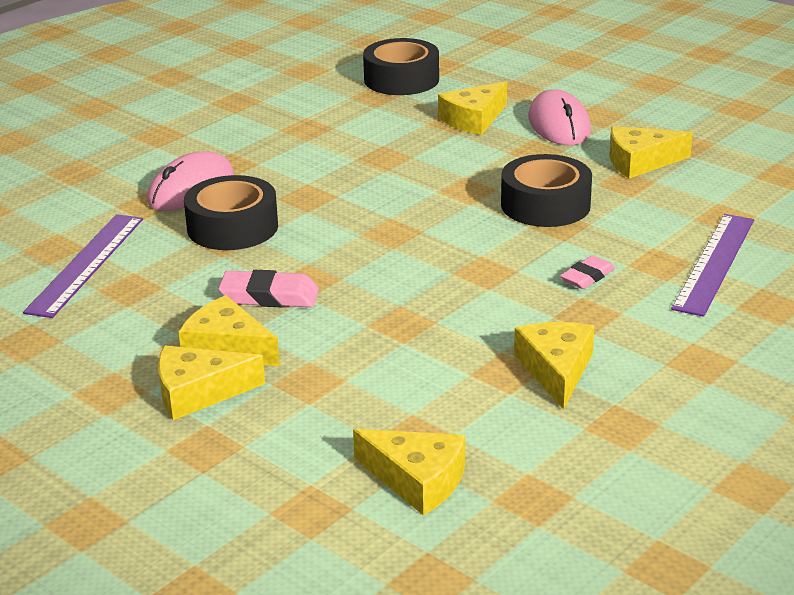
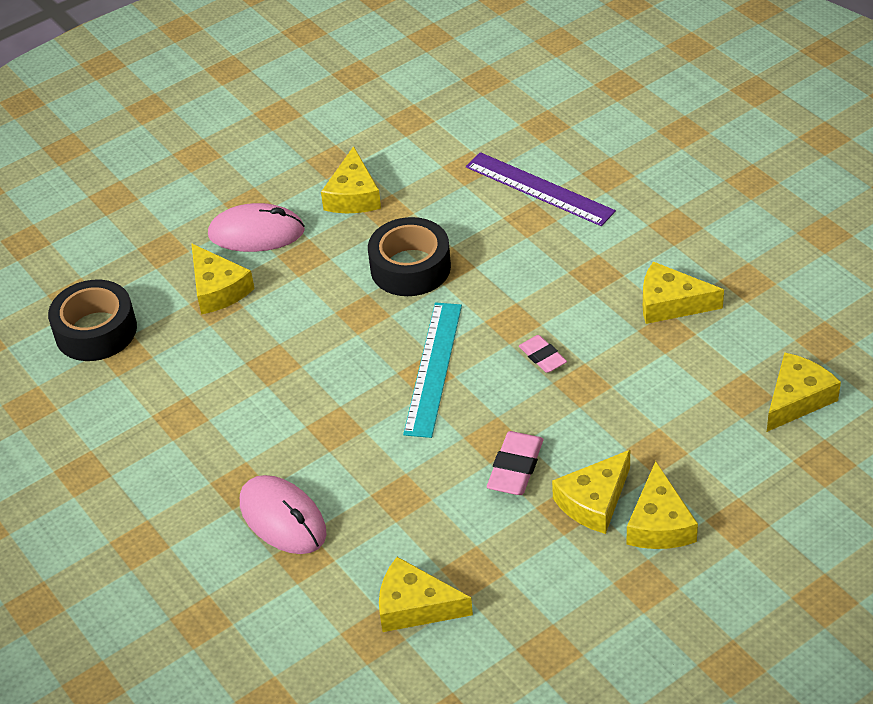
camera: 75 degrees left, 15 degrees up
purple ruler [23,214,143,318] -> yellow cheese [379,557,473,632]
black tape [184,175,278,250] -> none
pink eraser [560,255,615,289] -> pink eraser moved to [519,335,567,373]
none -> turquoise ruler [403,302,462,438]

